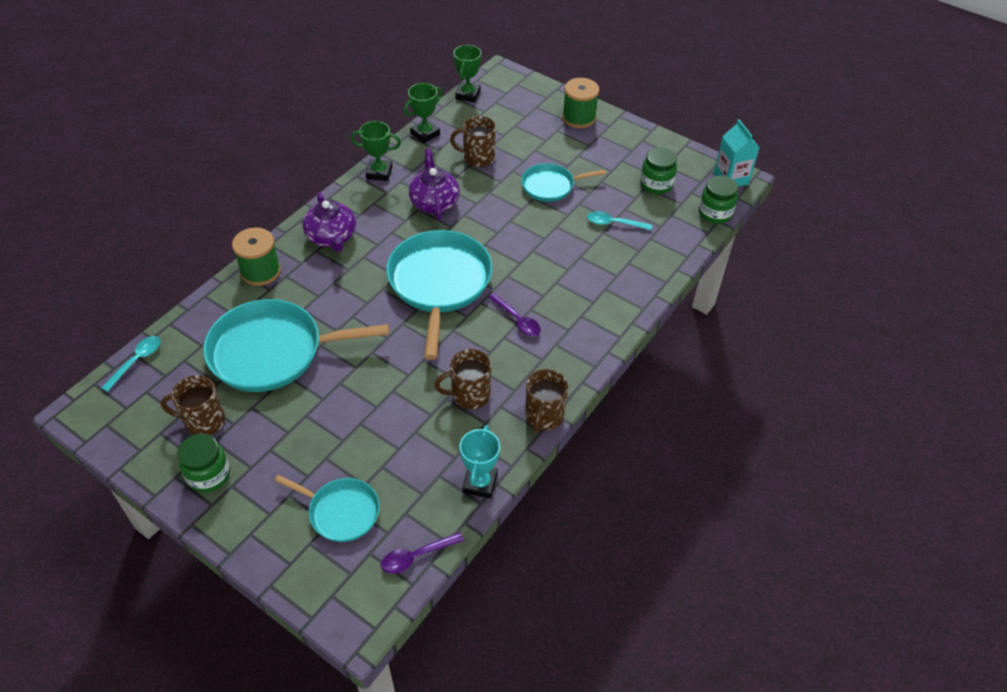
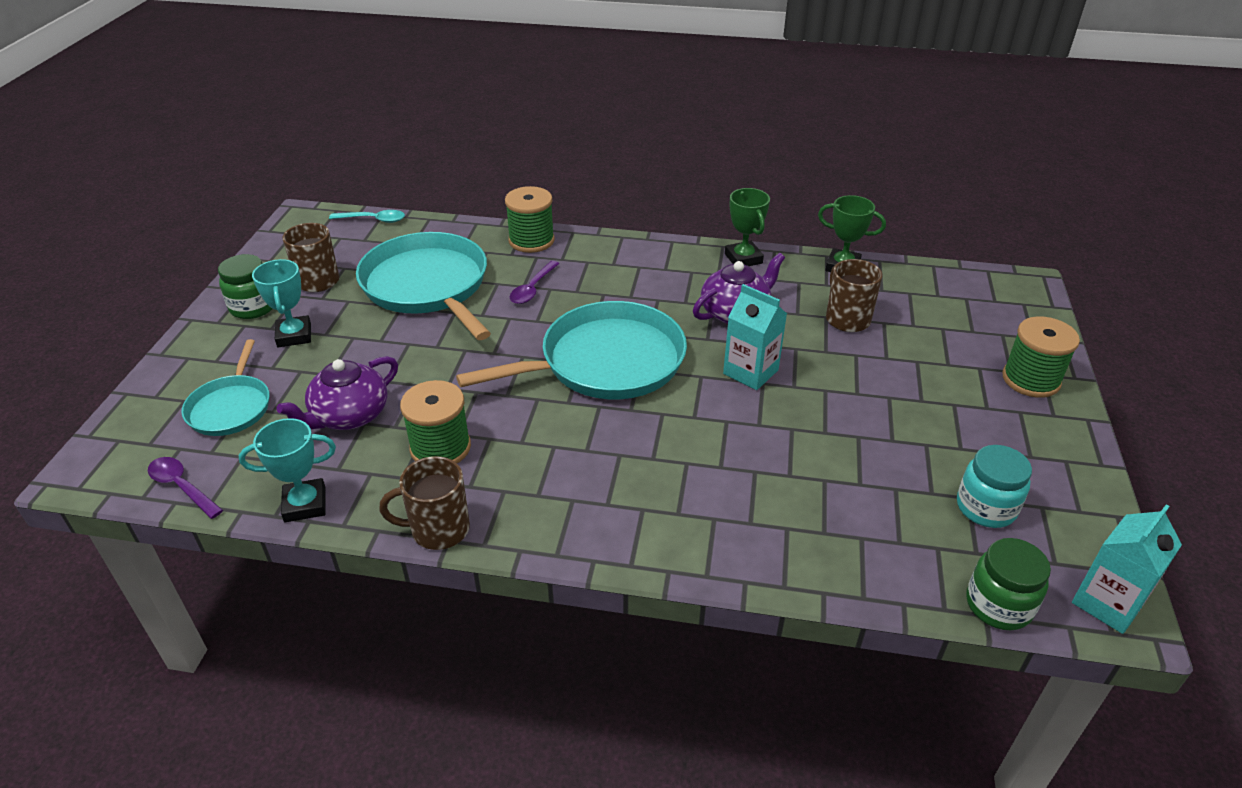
camera: 65 degrees right, 10 degrees down
purple teapot [302,192,356,252] -> purple teapot moved to [277,356,398,430]
brown mug [434,349,491,410] -> green spool [400,380,471,463]
green trophy [453,45,481,102] -> none
purple spoon [488,293,541,336] -> purple spoon moved to [510,261,559,304]
turquoise pan [521,163,606,202] -> none
turquoise spoon [587,211,652,230] -> none
green jar [640,147,677,194] -> turquoise jar [957,445,1032,528]
none -> turquoise trophy [252,259,311,347]
none -> turquoise carton [723,284,787,390]

